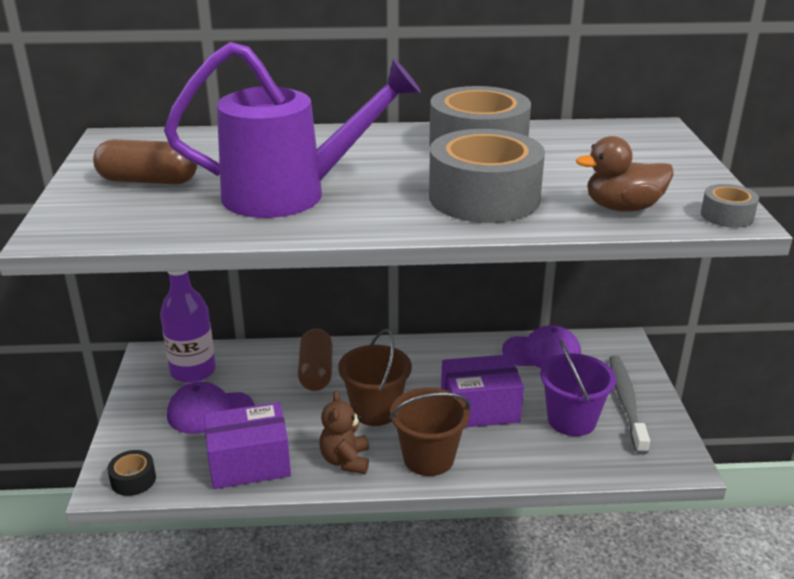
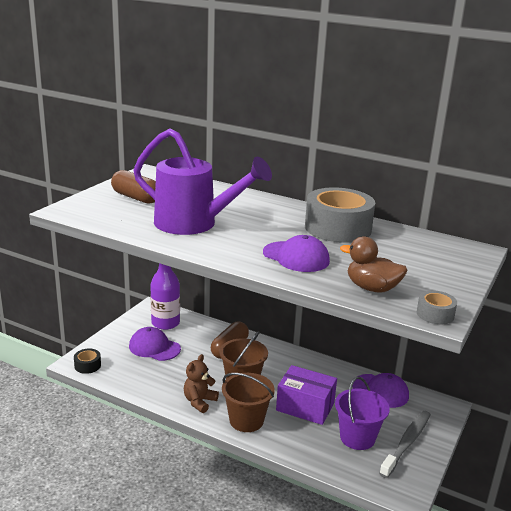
camera: 30 degrees right, 5 degrees down
purple box [204,402,291,489] -> none
grey tape [429,129,545,223] -> purple cap [263,235,330,272]

